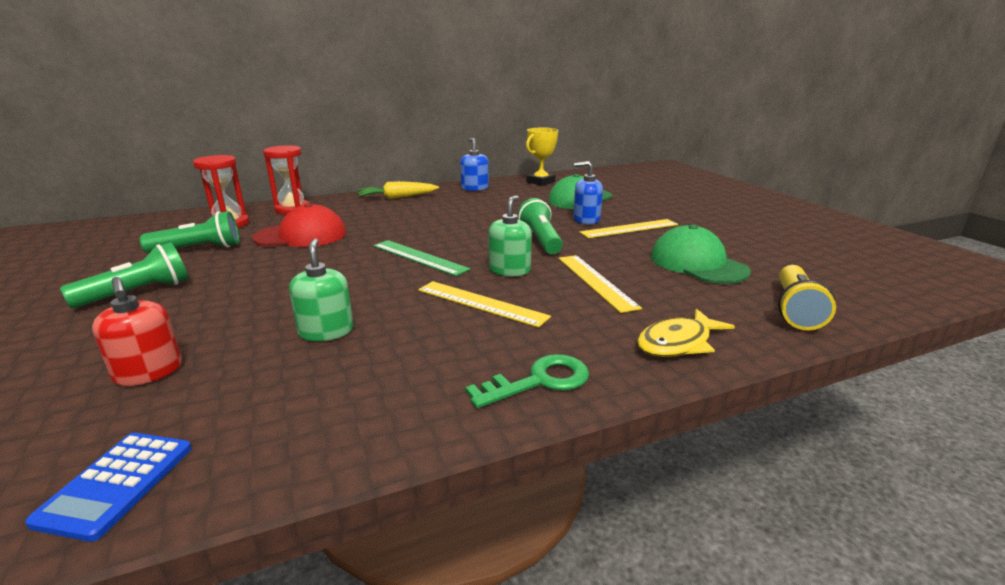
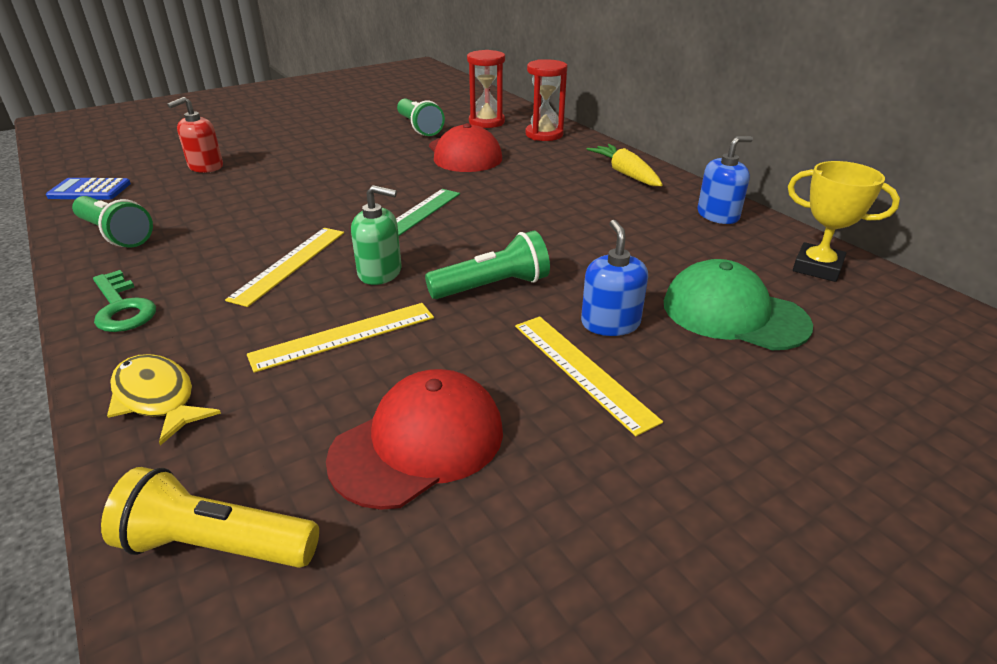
camera: 80 degrees right, 10 degrees up
green flashlight [60,242,188,308] -> green flashlight moved to [72,196,153,248]
green soap dispenser [289,239,353,341] -> none
green cap [650,224,751,284] -> red cap [326,369,503,510]

